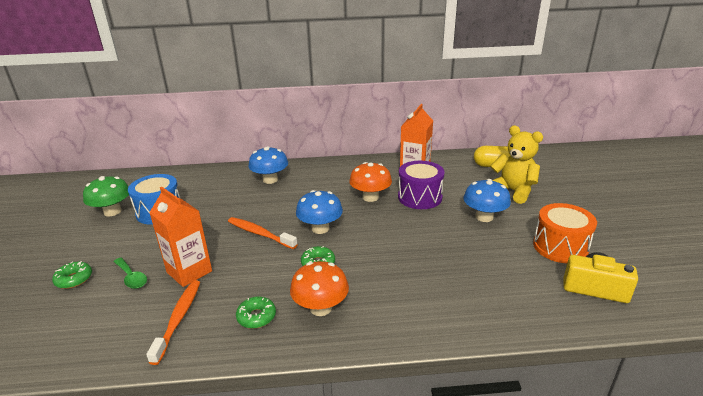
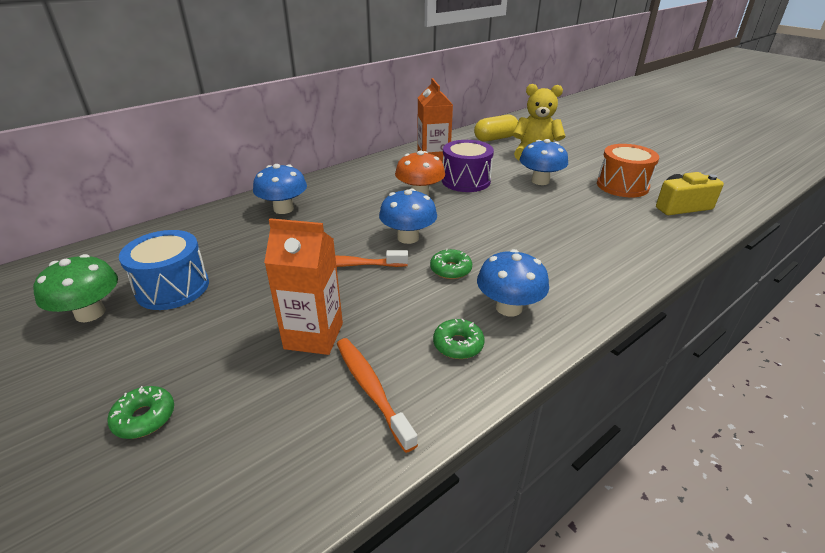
camera: 35 degrees left, 5 degrees up
green spoon [113,258,147,289] -> none
orange mushroom [290,261,349,316] -> blue mushroom [477,249,549,316]

